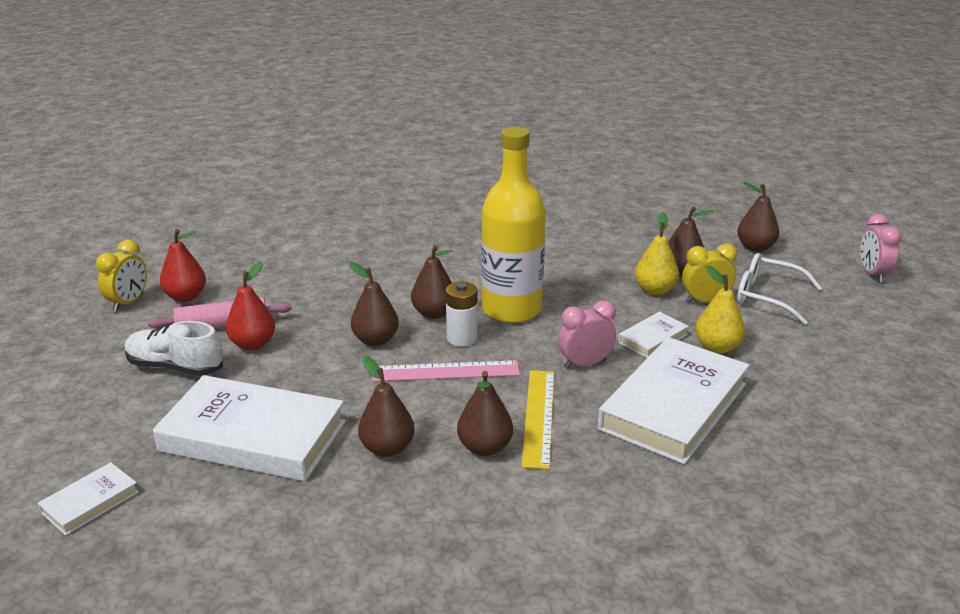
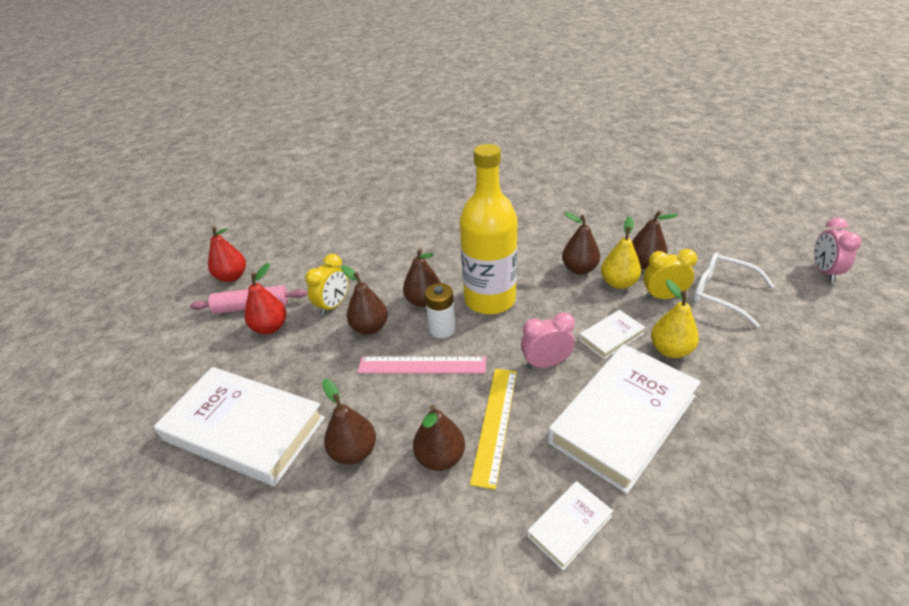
camera: 10 degrees right, 10 degrees up
white book [38,462,139,535] -> white book moved to [527,481,613,570]
yellow clock [96,240,147,312] -> yellow clock moved to [305,254,348,316]
white shoe [124,321,223,376] -> none
brown pear [737,182,779,252] -> brown pear moved to [562,212,600,274]

